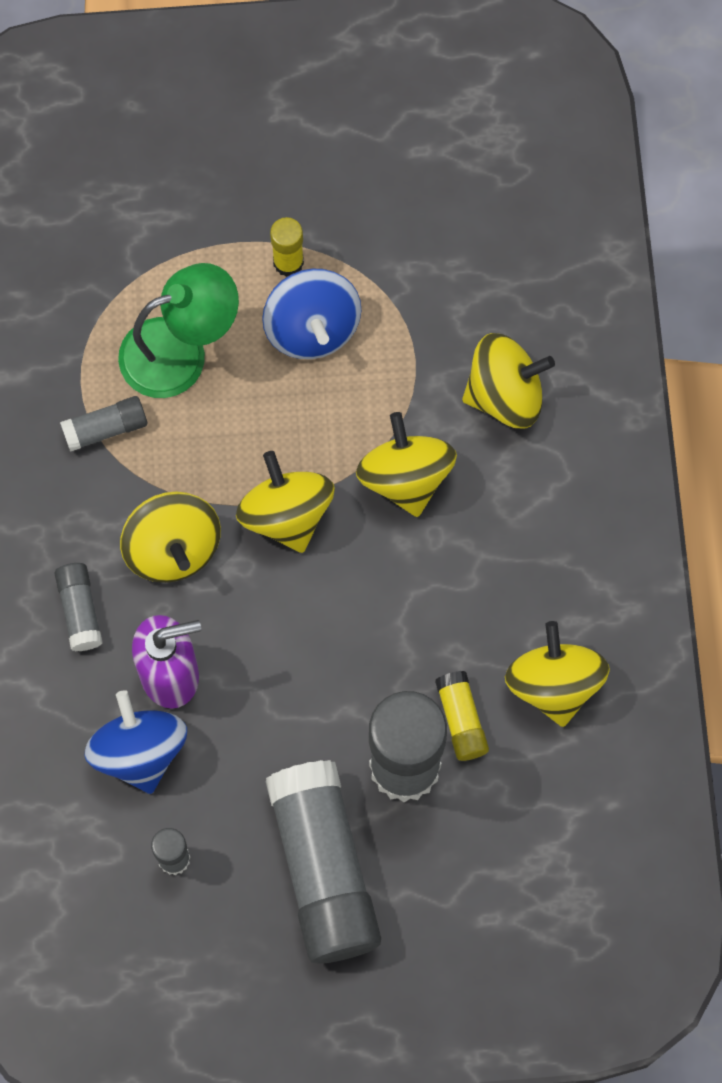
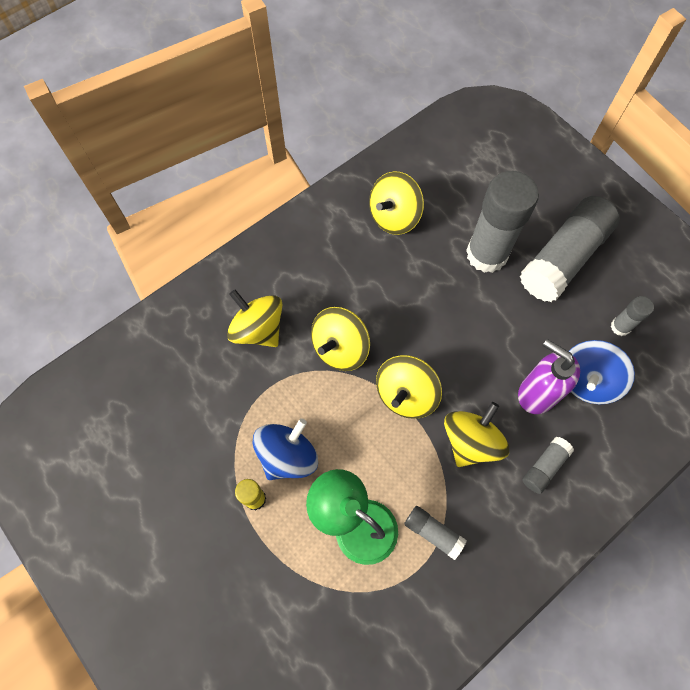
camera: 125 degrees left, 5 degrees down
yellow glue stick [435,671,489,761] -> none

